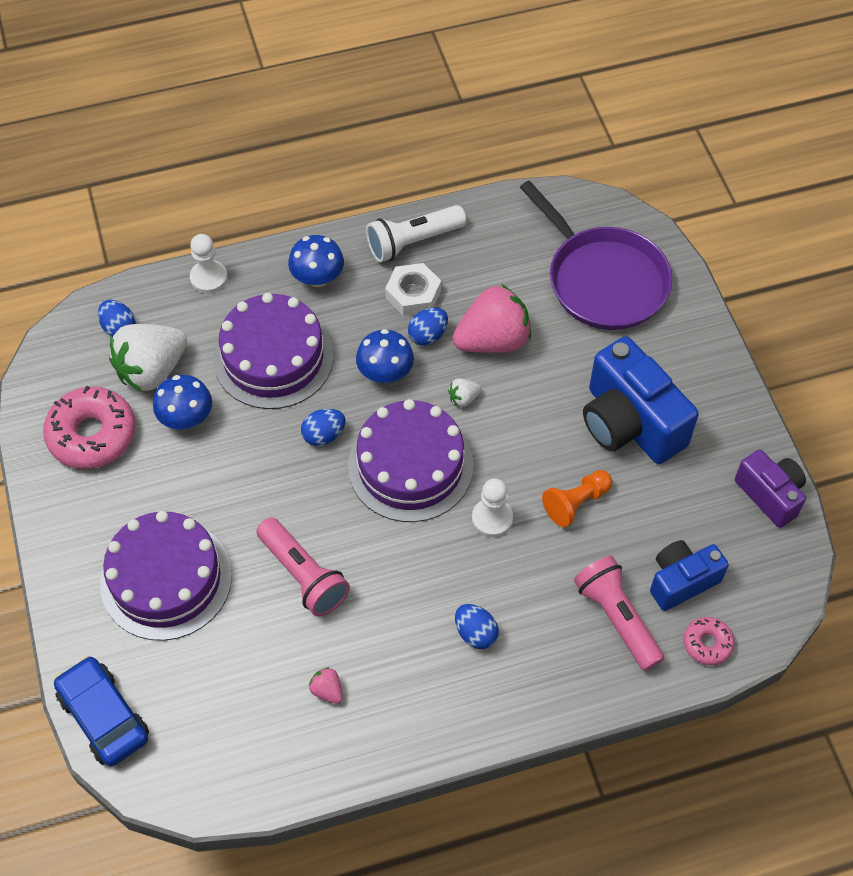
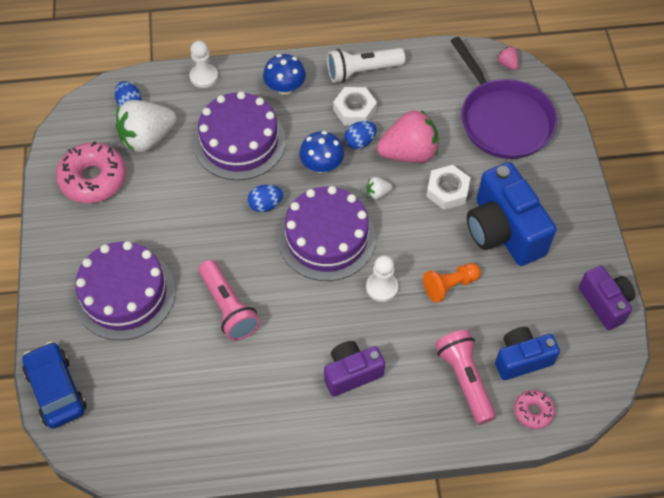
camera: 10 degrees right, 0 degrees up
blue mushroom [153,375,212,429] -> none
pink strawberry [309,667,343,704] -> pink strawberry moved to [497,46,519,70]
blue egg [455,604,499,649] -> purple camera [324,341,385,397]
none -> white nut [426,165,470,210]

